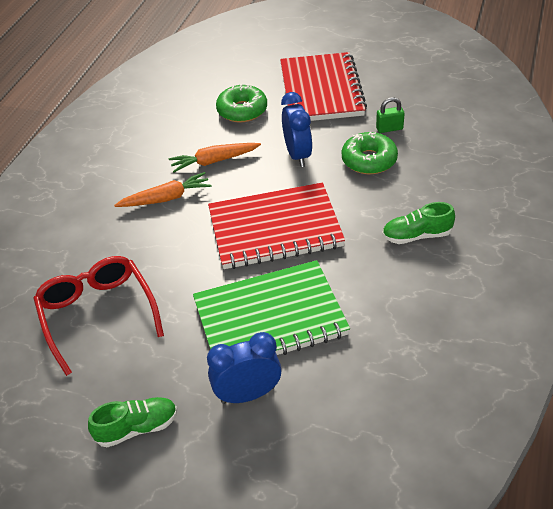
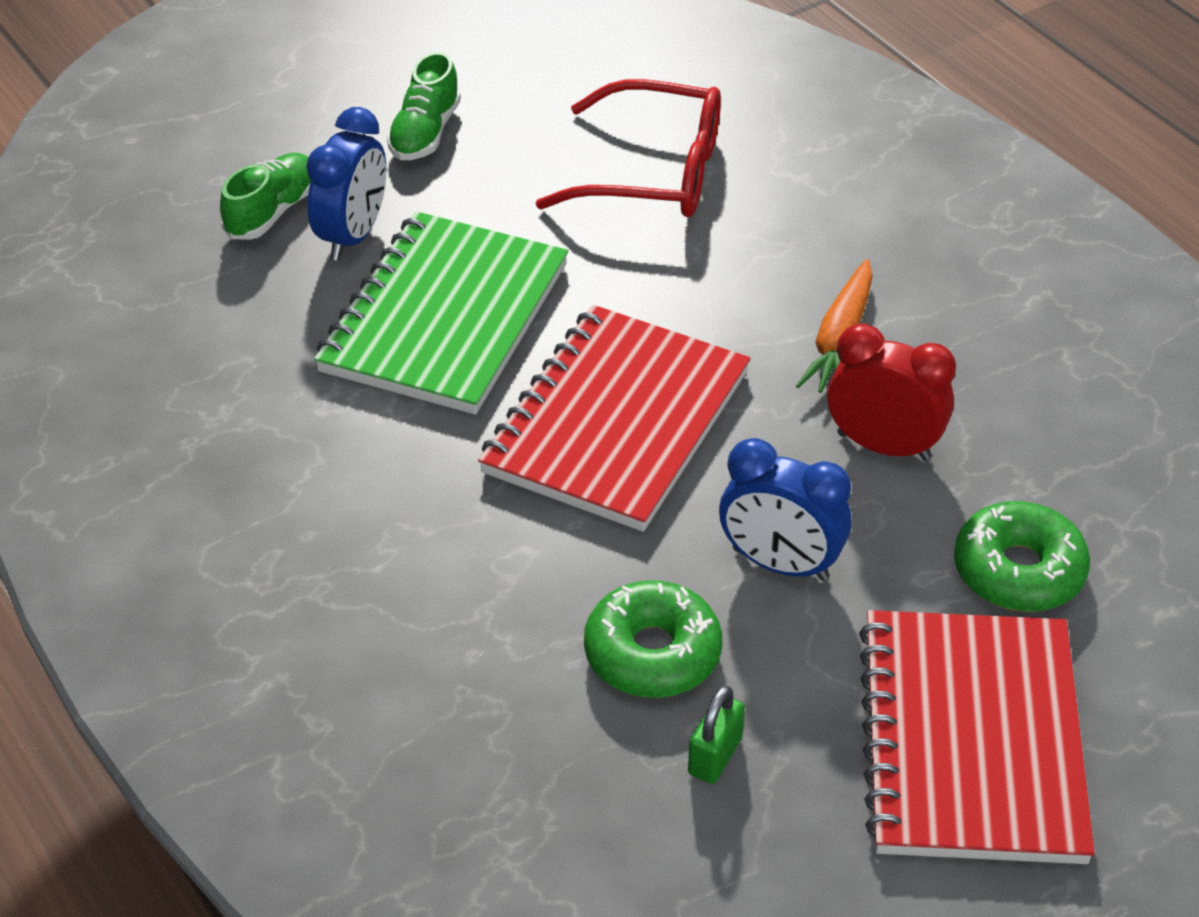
camera: 125 degrees right, 0 degrees up
orange carrot [169,143,261,172] -> red clock [827,323,956,461]
red notebook [280,52,367,121] -> red notebook turned 60 degrees clockwise [859,610,1095,864]
green shoe [382,202,455,244] -> green shoe moved to [220,152,311,240]

